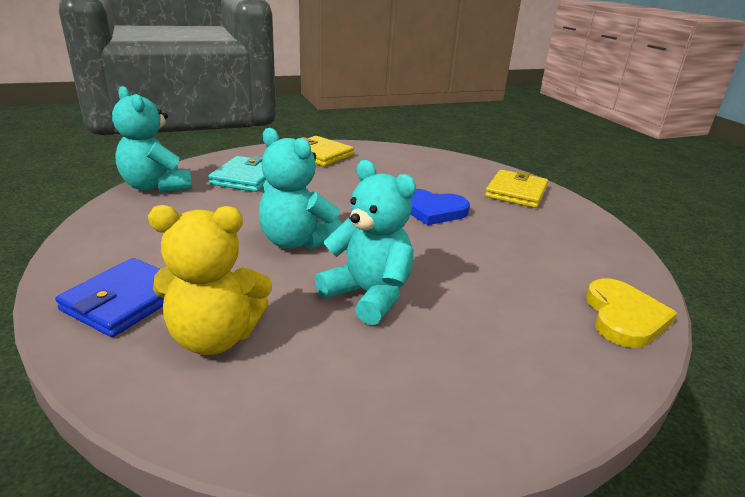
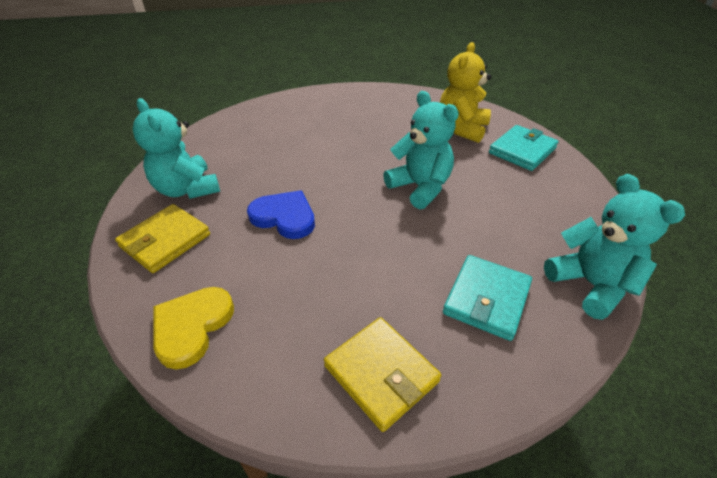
camera: 165 degrees left, 15 degrees up
blue wallet [55,258,164,337] -> turquoise wallet [489,125,559,171]
yellow teddy bear [148,205,272,355] -> yellow teddy bear turned 75 degrees counterclockwise [440,42,491,143]
turquoise teddy bear [315,160,416,325] -> turquoise teddy bear moved to [133,98,220,199]
yellow heart [586,278,677,348] -> yellow heart moved to [153,287,234,370]

